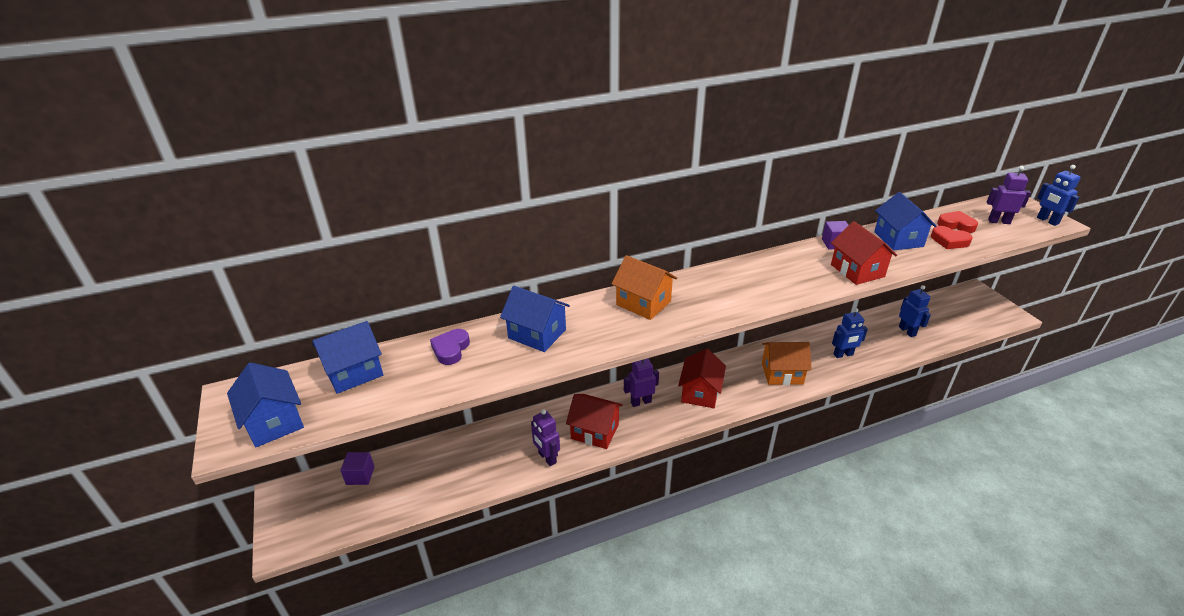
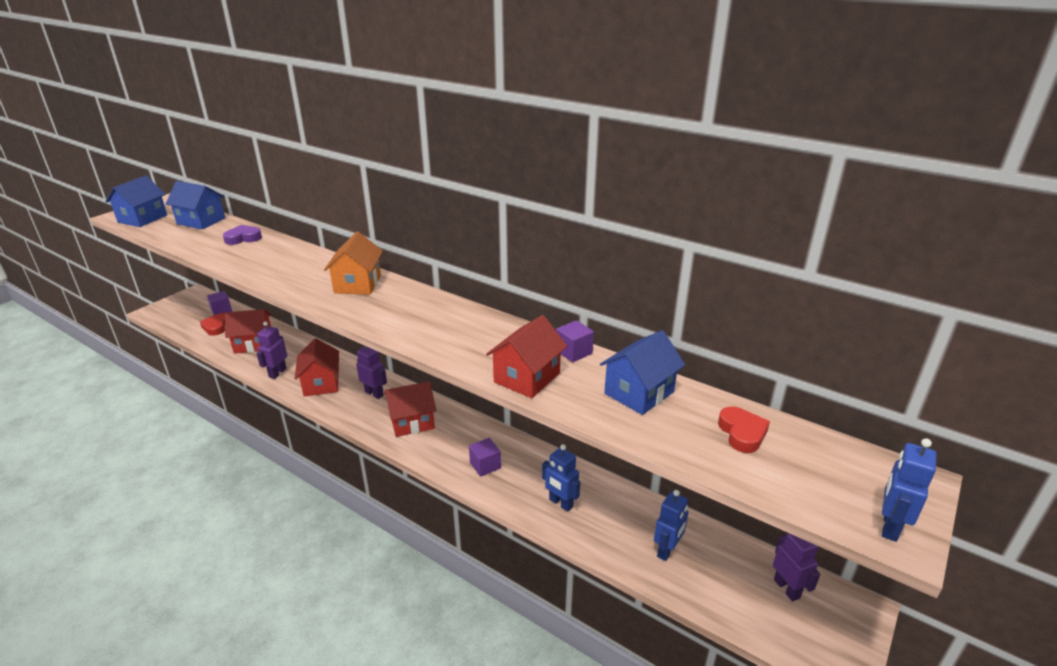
camera: 55 degrees right, 5 degrees down
blue house [500,286,570,352] -> none
orange house [762,342,812,385] -> purple cube [469,438,501,477]
red heart [931,226,973,249] -> red heart moved to [200,313,225,336]
purple robot [987,166,1031,224] -> purple robot moved to [773,533,820,602]
none -> red house [225,309,271,354]

